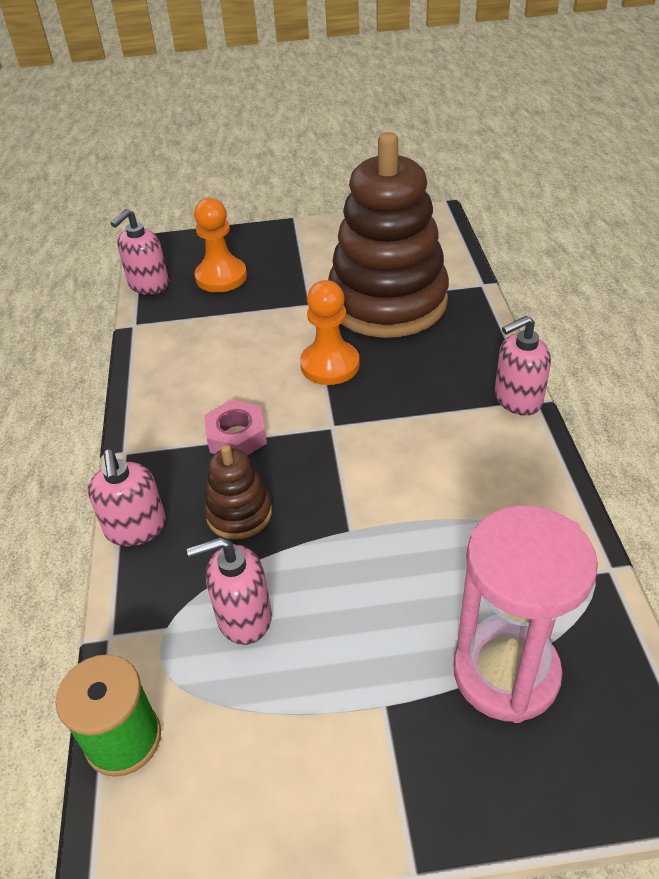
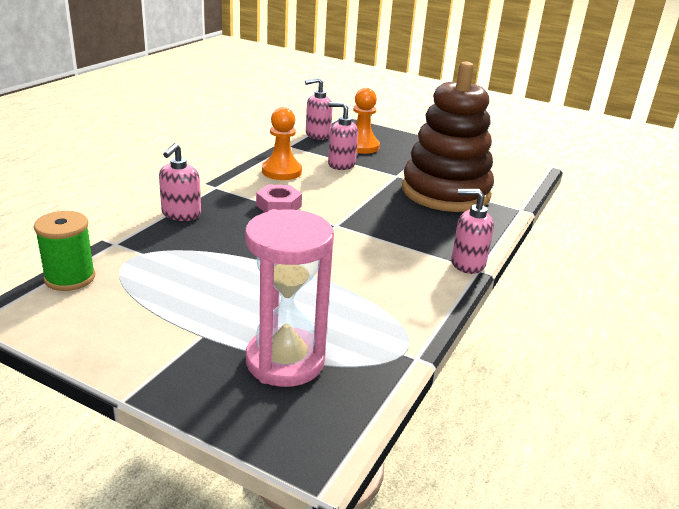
camera: 30 degrees right, 15 degrees down
pink soap dispenser [187,537,272,645] -> pink soap dispenser moved to [328,102,358,170]
brown stacking toy [204,444,272,540] -> none
orange pawn [300,280,360,385] -> orange pawn moved to [262,107,302,180]

